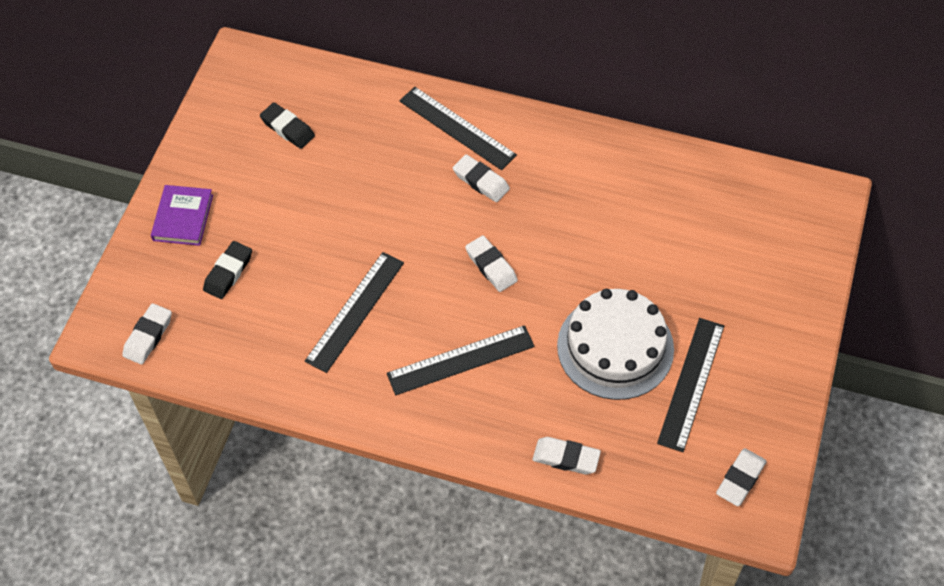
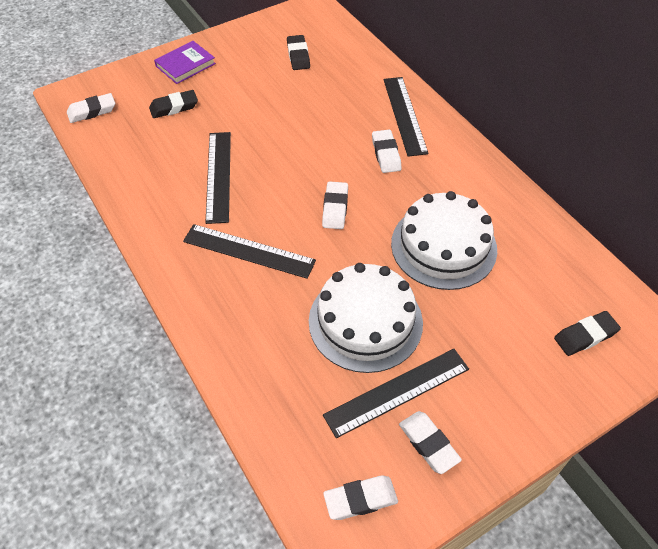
camera: 40 degrees right, 5 degrees down
black ruler [305,252,404,373] -> black ruler turned 75 degrees counterclockwise [205,132,231,224]
white eraser [533,437,601,474] -> white eraser moved to [399,411,462,474]
none -> white cake [391,191,497,290]
none -> black eraser [554,311,621,356]

